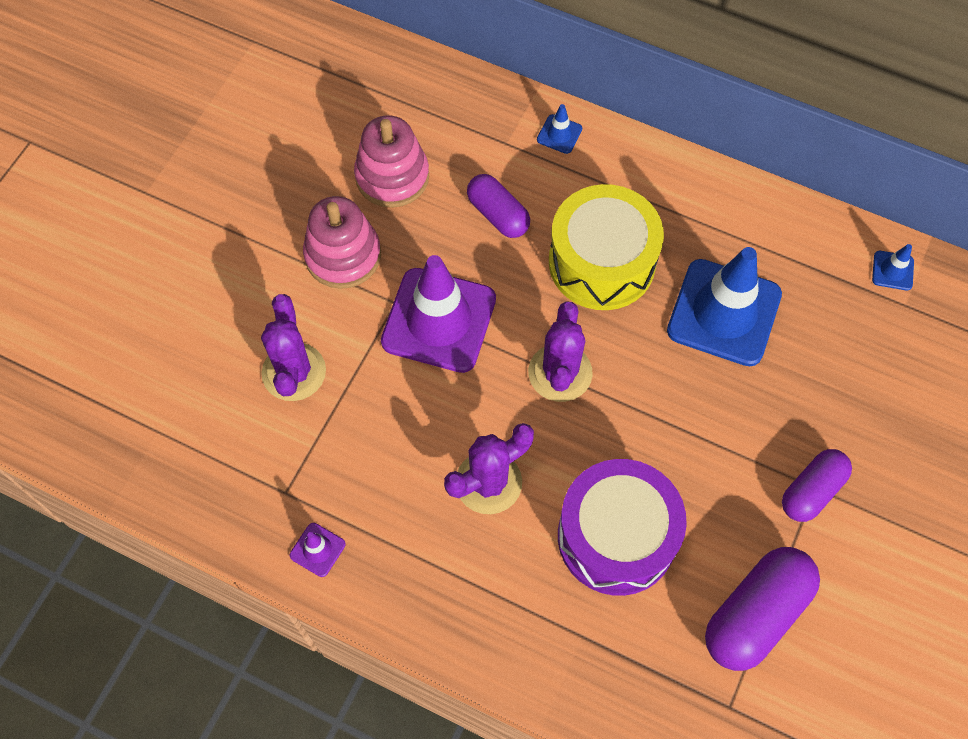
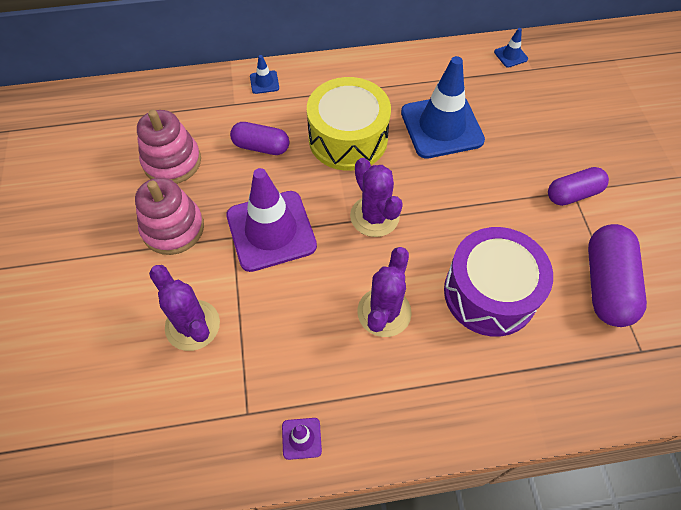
camera: 35 degrees left, 5 degrees down
purple capsule [782,449,852,522] -> purple capsule turned 60 degrees clockwise [548,167,609,206]

